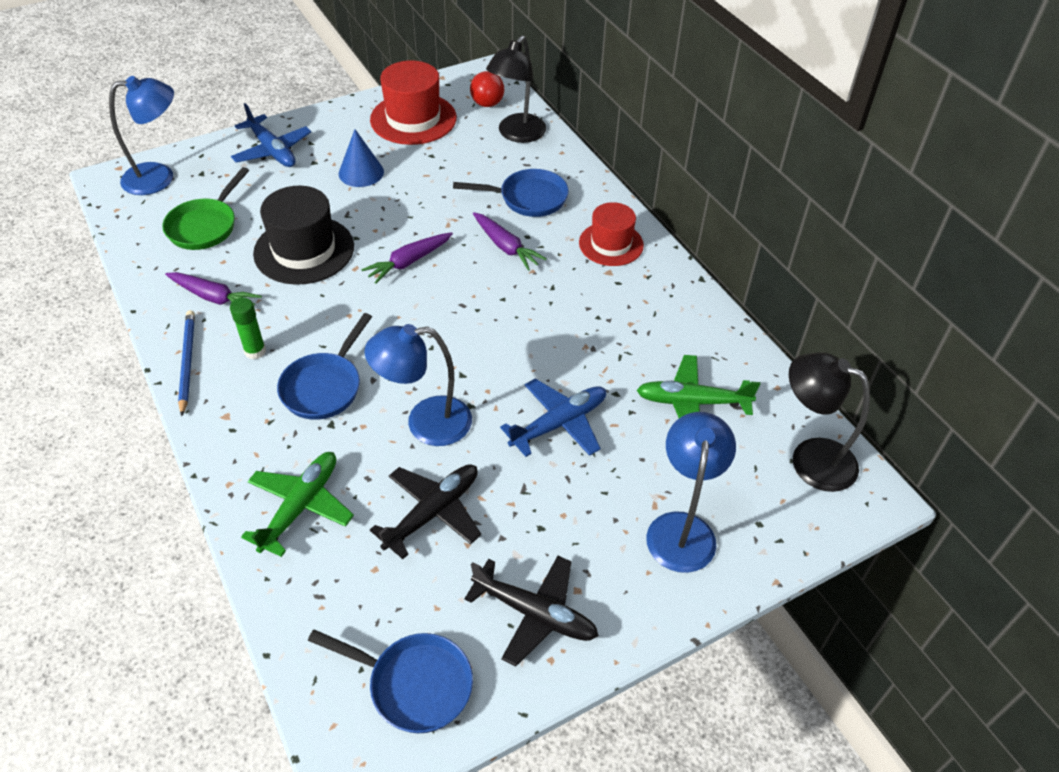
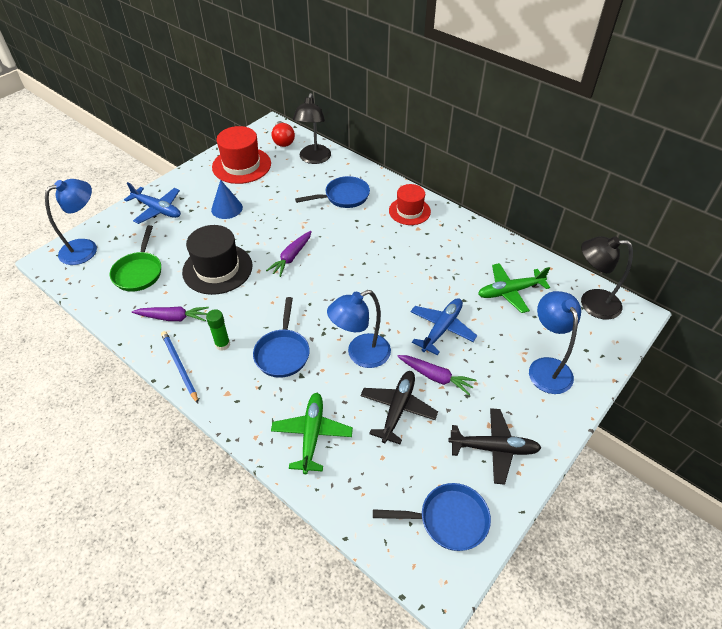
camera: 20 degrees left, 0 degrees up
purple carrot [473,212,547,271] -> purple carrot moved to [397,355,477,395]

